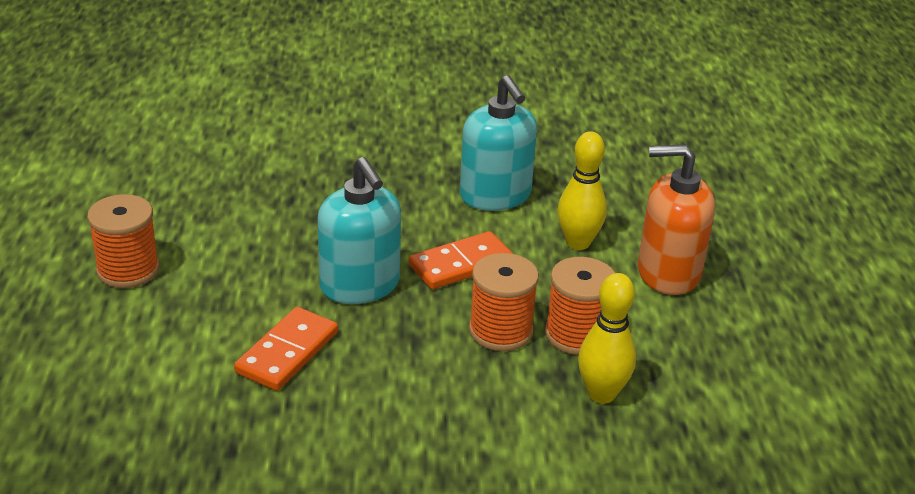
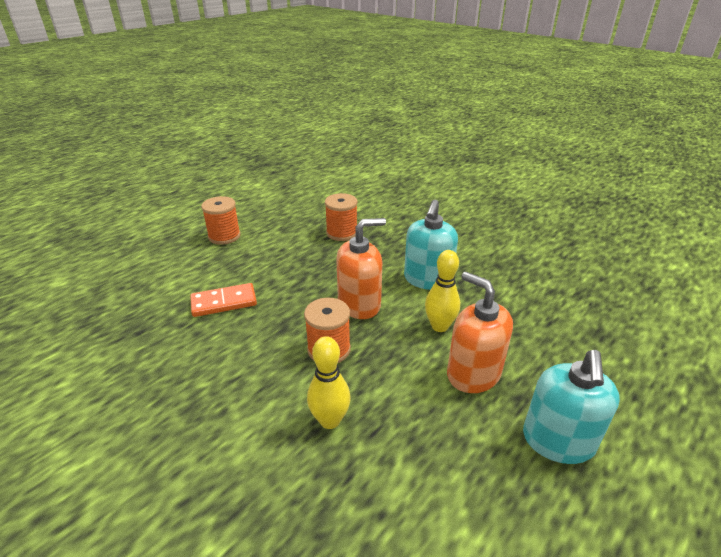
camera: 45 degrees right, 0 degrees up
turquoise soap dispenser [318,157,401,304] -> turquoise soap dispenser moved to [523,350,620,464]
orange domino [409,231,513,289] -> orange soap dispenser [336,218,386,319]
orange spool [545,257,615,355] -> orange spool moved to [325,193,358,241]

